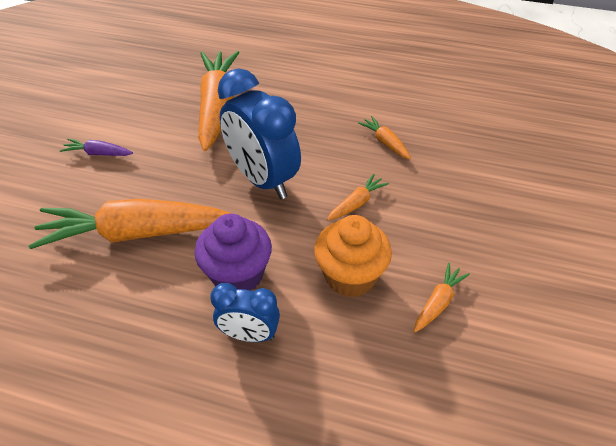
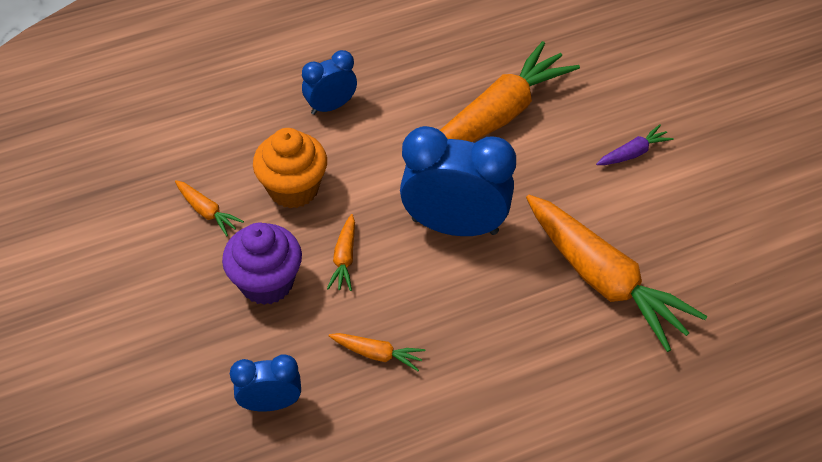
camera: 140 degrees right, 5 degrees up
purple cupcake [194,214,272,291] -> purple cupcake moved to [222,223,302,305]
orange carrot [414,263,470,332] -> orange carrot turned 45 degrees counterclockwise [175,180,244,236]
none -> blue clock [230,355,301,412]

